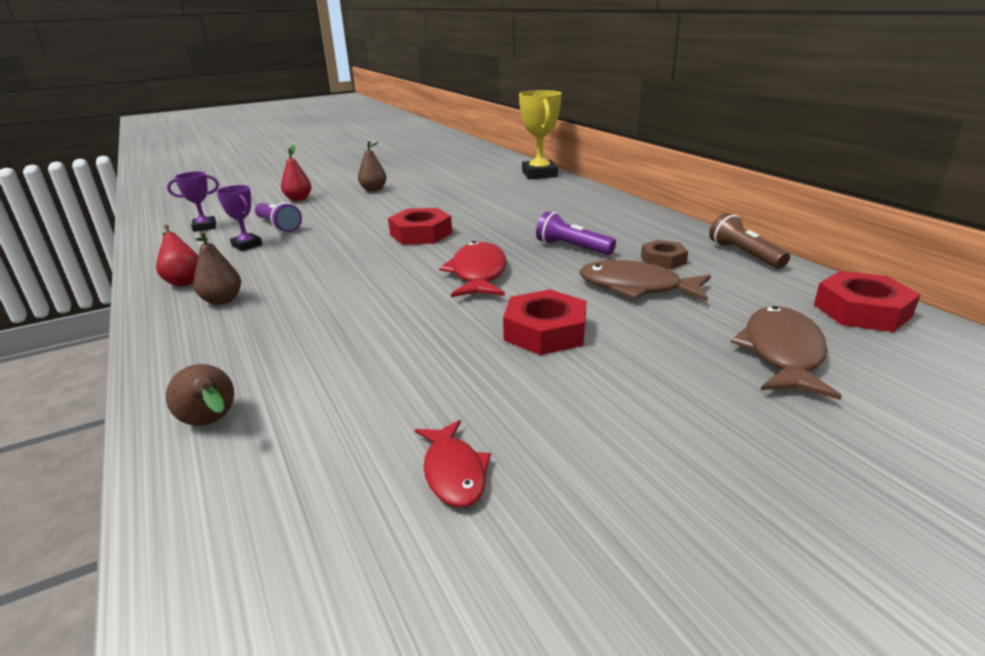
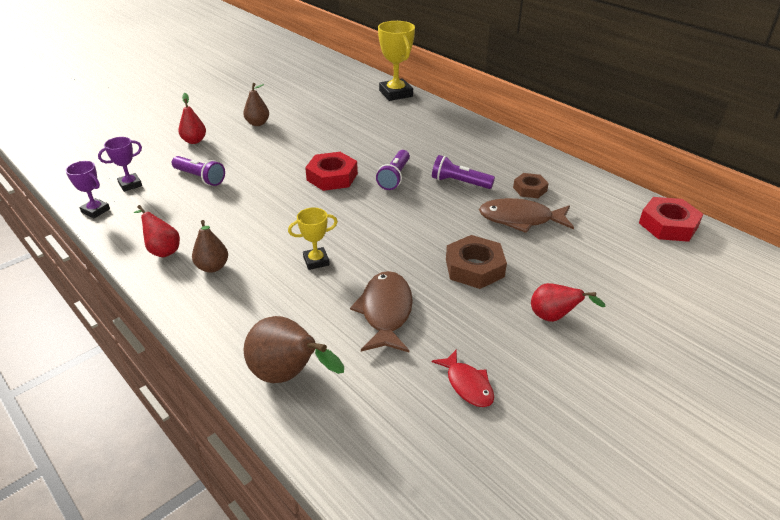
camera: 15 degrees left, 10 degrees up
brown pear [166,364,234,426] -> brown pear [244,316,344,383], size x1.55
purple trophy [216,185,262,251] -> purple trophy moved to [65,161,110,218]
red fish [439,241,507,297] -> none
red nut [503,289,587,355] -> brown nut [446,235,507,289]
brown flashlight [709,213,790,269] -> none
brown fish [731,306,842,400] -> brown fish moved to [350,271,413,352]
none -> yellow trophy [288,208,338,270]
none -> purple flashlight [376,150,410,190]
none -> red pear [531,283,606,322]

